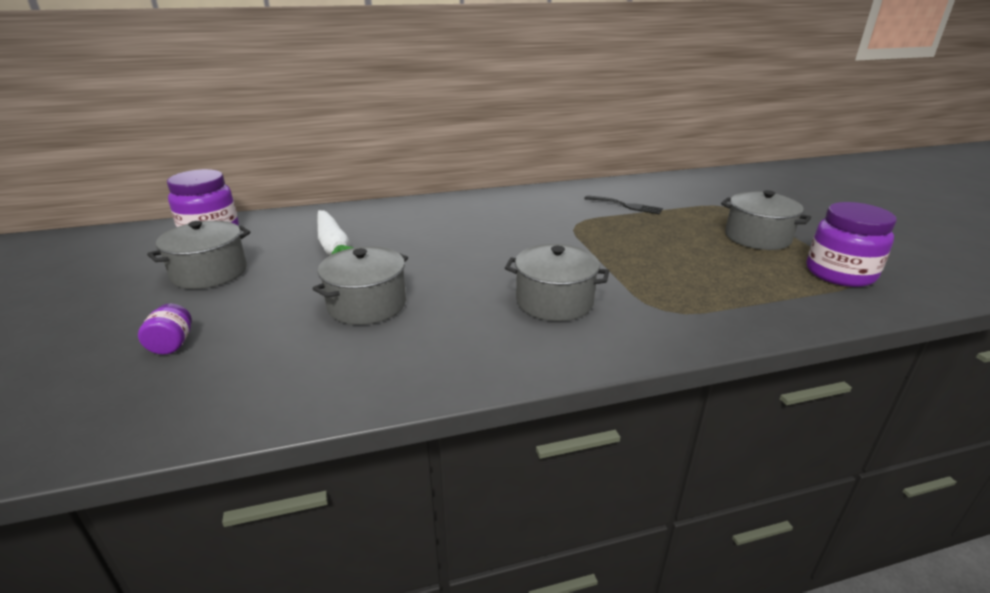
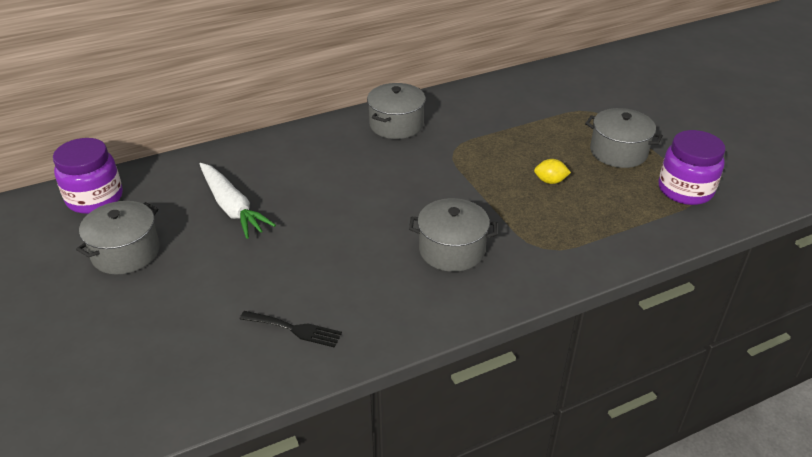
camera: 10 degrees left, 10 degrees up
purple jar [138,304,192,355] -> none
grey pot [312,247,408,325] -> grey pot moved to [367,83,426,139]
black fork [584,195,663,214] -> black fork moved to [240,311,342,348]
none -> yellow lemon [534,159,571,184]

